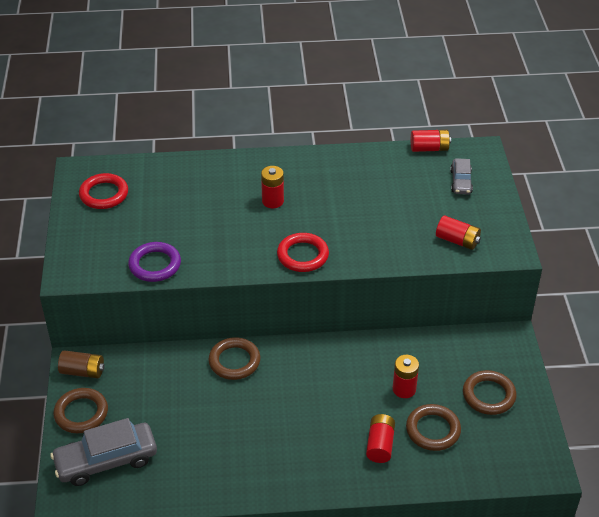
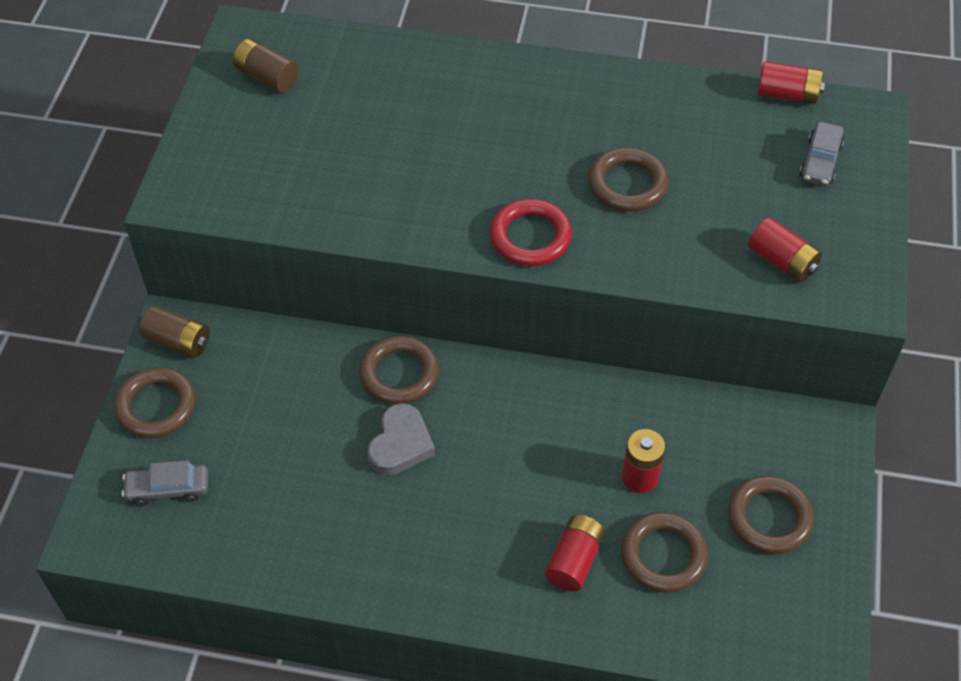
camera: 15 degrees right, 10 degrees up
grey car [50,418,157,486] -> grey car [122,460,208,506], size x0.55
red ring [79,173,128,209] -> brown battery [233,39,299,93]
purple ring [128,242,181,282] -> none
red battery [261,166,284,208] -> none
none -> grey heart [367,403,435,475]
none -> brown ring [588,148,668,212]

